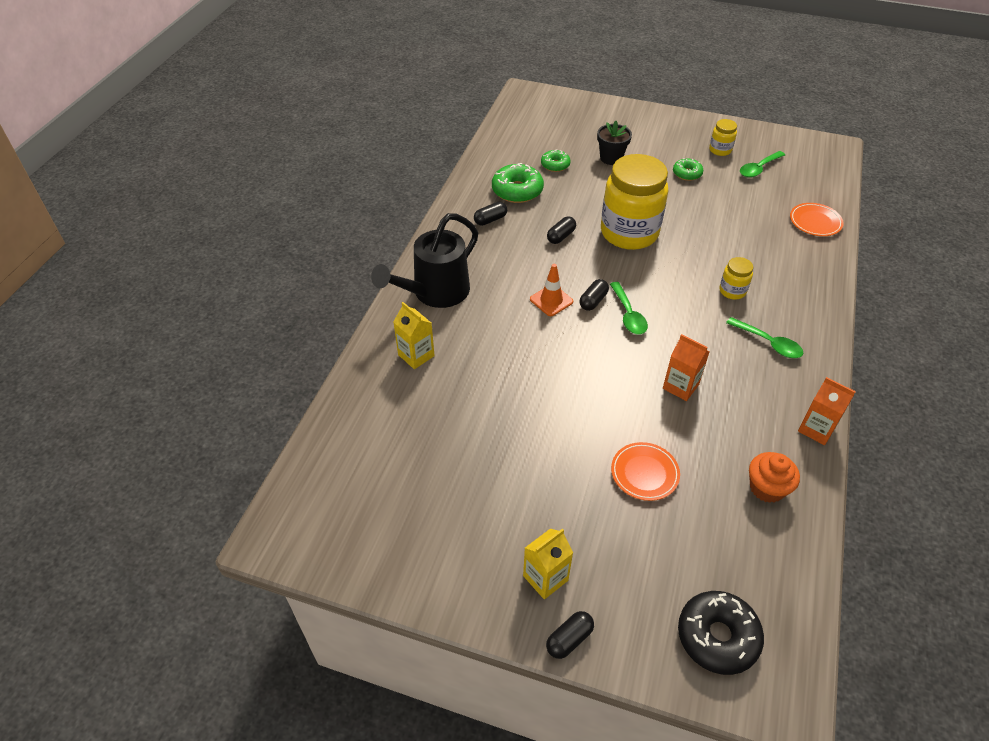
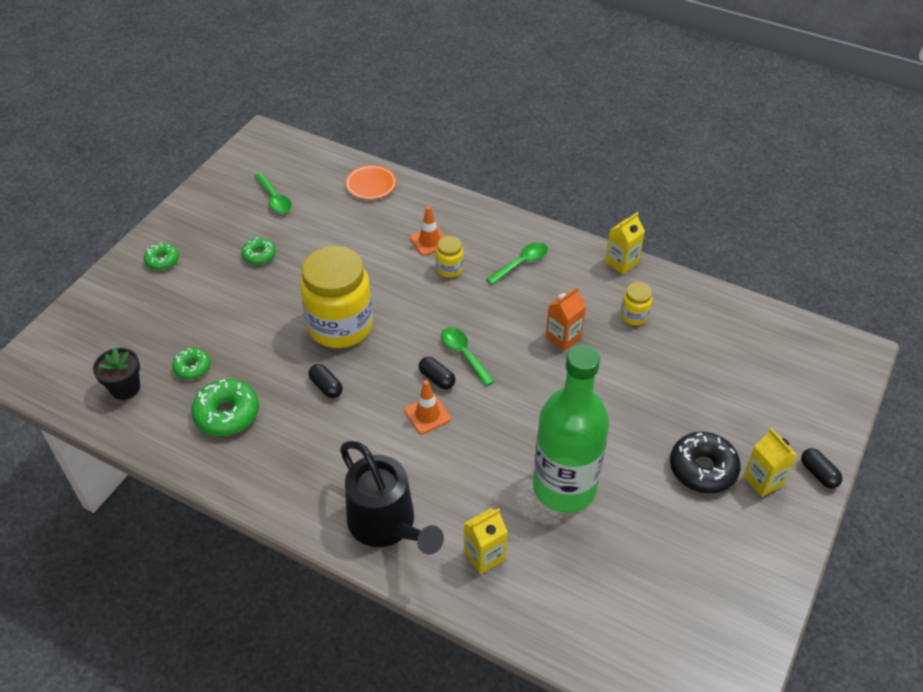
camera: 80 degrees left, 0 degrees up
black capsule [474,202,507,226] -> none
black flower pot [597,121,632,165] -> black flower pot moved to [93,347,140,400]
green spoon [610,282,648,334] -> green spoon turned 120 degrees counterclockwise [441,327,495,386]
orange plate [611,442,680,501] -> none
black donut [678,591,764,675] -> black donut moved to [670,432,741,493]
yellow jar [709,119,737,156] -> yellow jar moved to [621,282,652,325]
orange cupcake [749,452,800,503] -> none
orange carton [798,377,856,445] -> yellow carton [605,212,645,275]
none -> green donut [144,243,179,270]
none -> orange traffic cone [410,206,445,256]
none -> green bottle [533,345,609,513]

